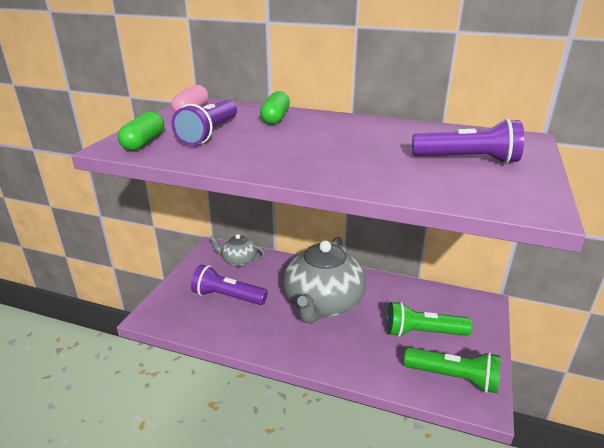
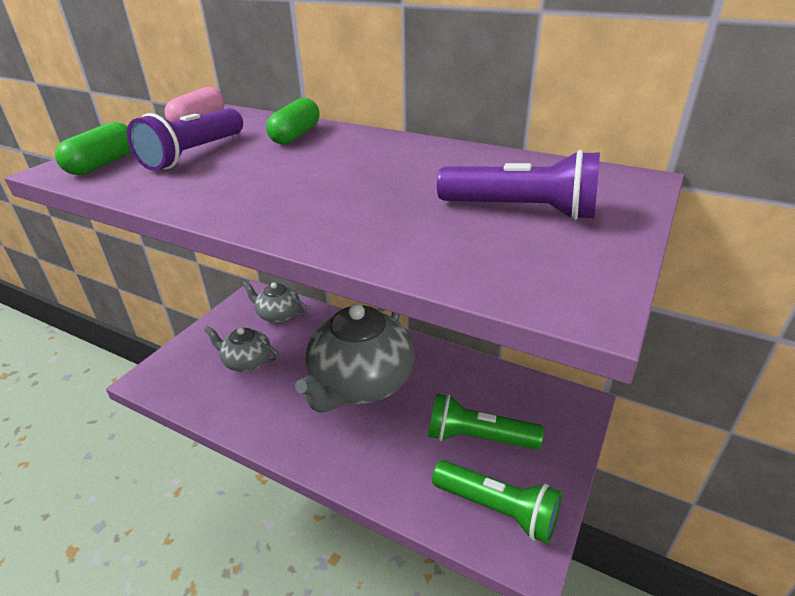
camera: 10 degrees right, 5 degrees up
purple flashlight [191,264,268,305] -> grey teapot [204,326,279,372]

